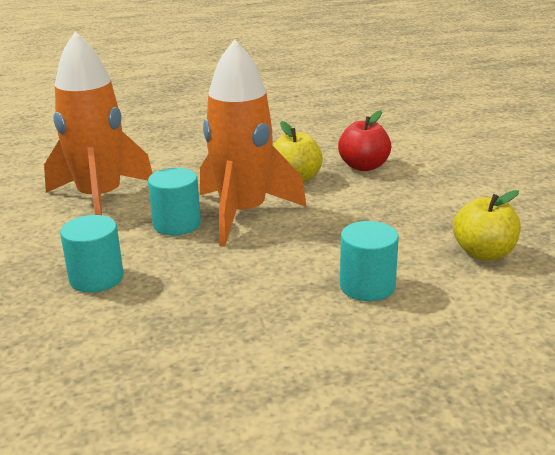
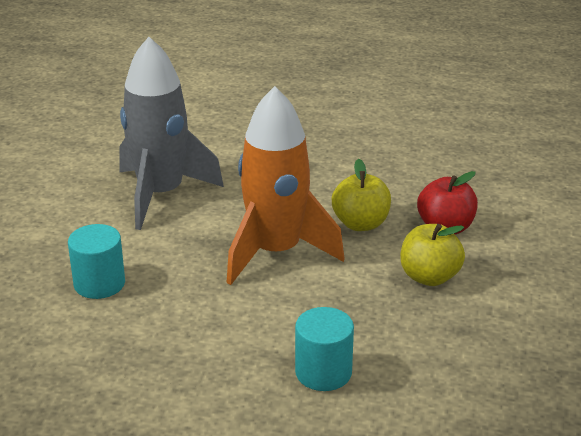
camera: 25 degrees right, 5 degrees up
orange rocket [44,32,153,215] -> grey rocket [119,37,224,230]
turquoise cylinder [148,168,201,235] -> none
yellow apple [453,190,521,261] -> yellow apple moved to [400,224,465,286]

